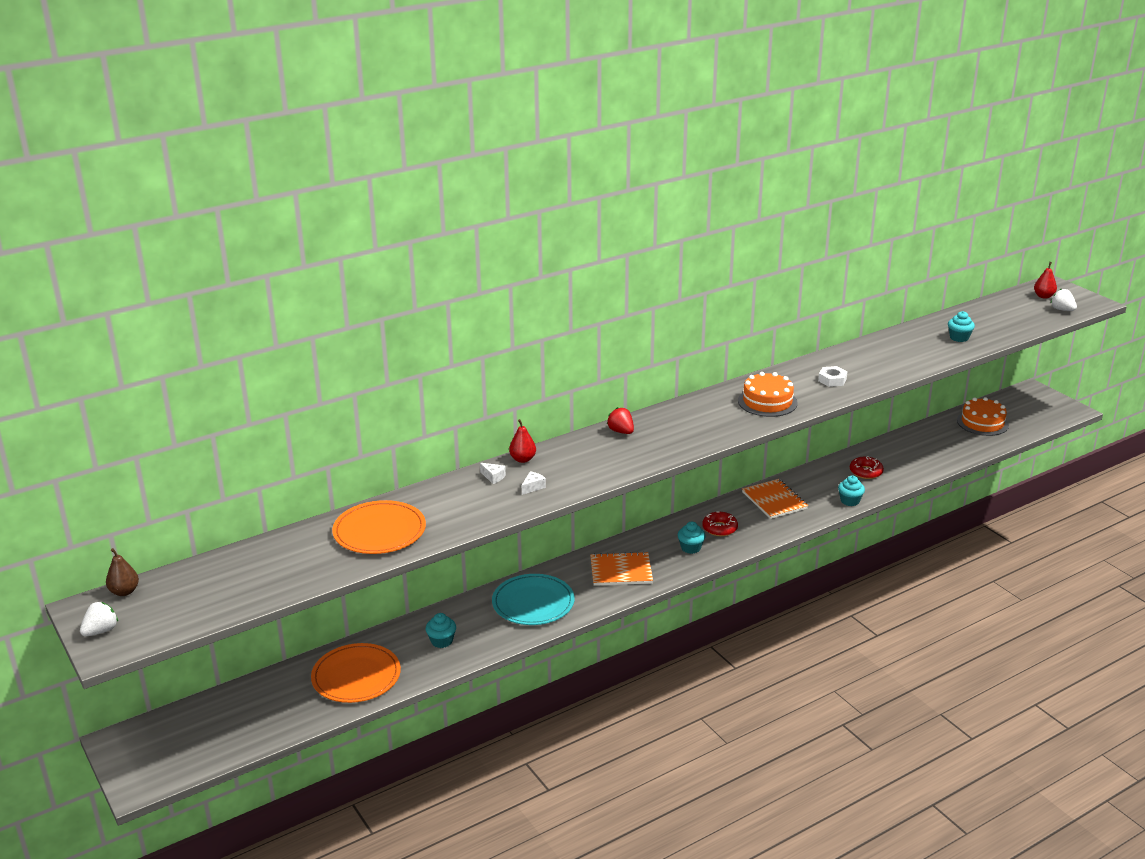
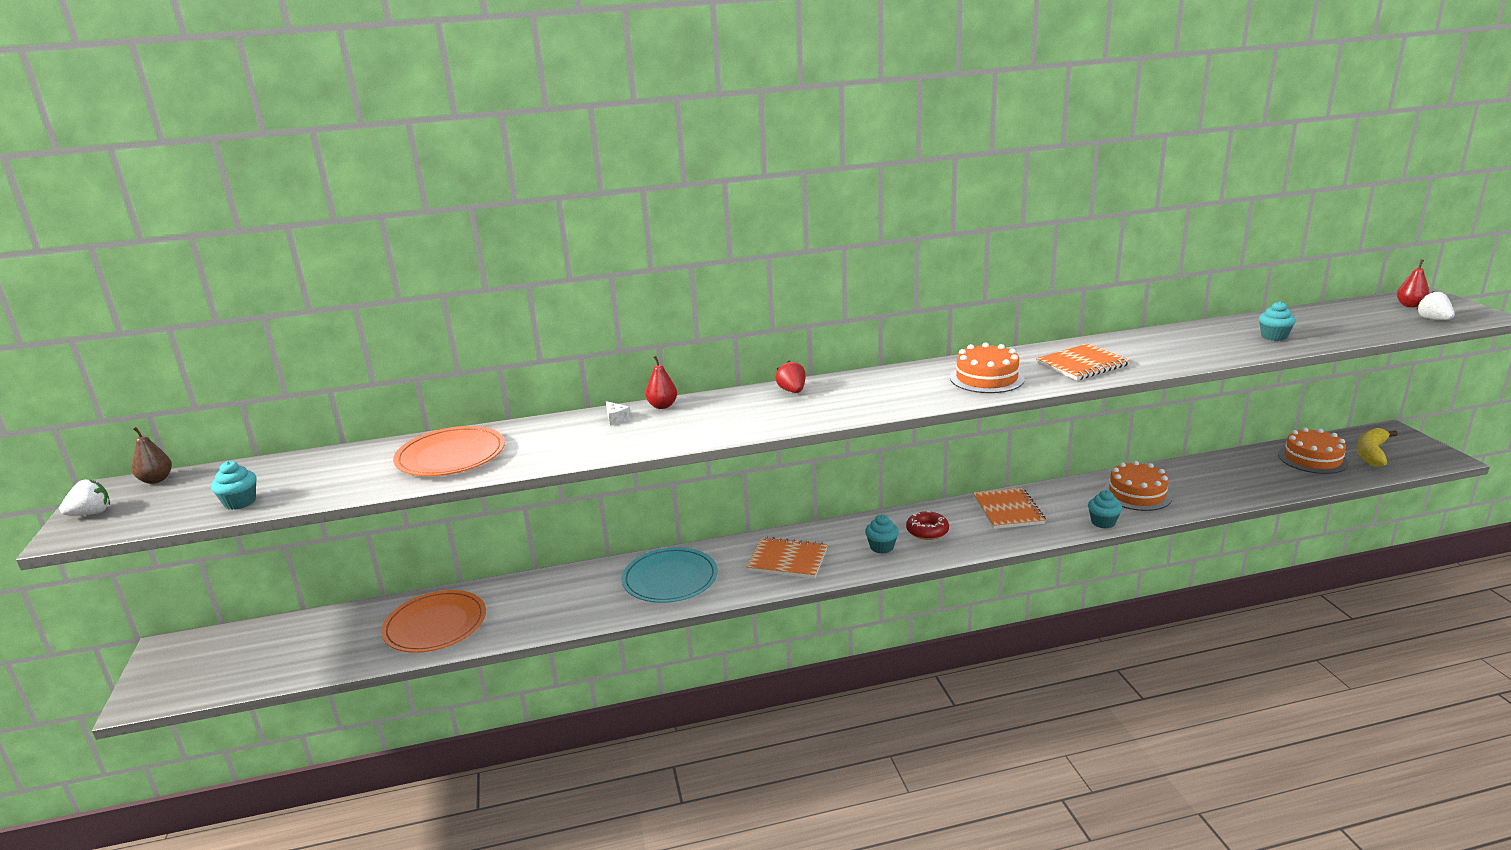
camera: 20 degrees right, 5 degrees down
turquoise cupcake [426,613,456,648] -> turquoise cupcake moved to [211,461,257,510]
white cheese [522,471,546,495] -> none
white nut [818,366,847,387] -> orange notebook [1036,343,1130,380]
red donut [850,456,884,479] -> orange cake [1103,461,1172,511]
none -> yellow banana [1357,428,1398,467]

